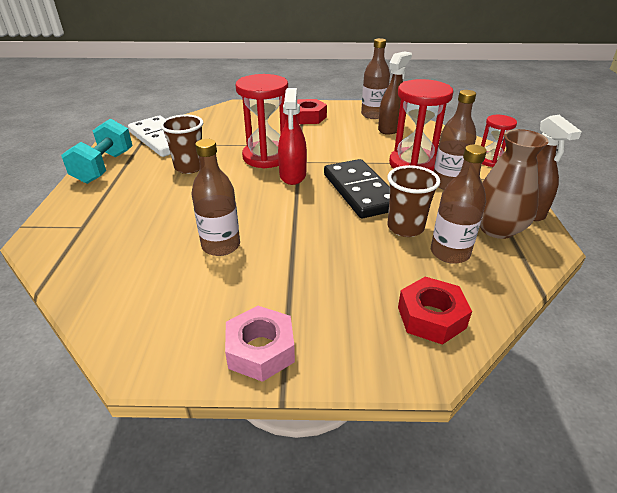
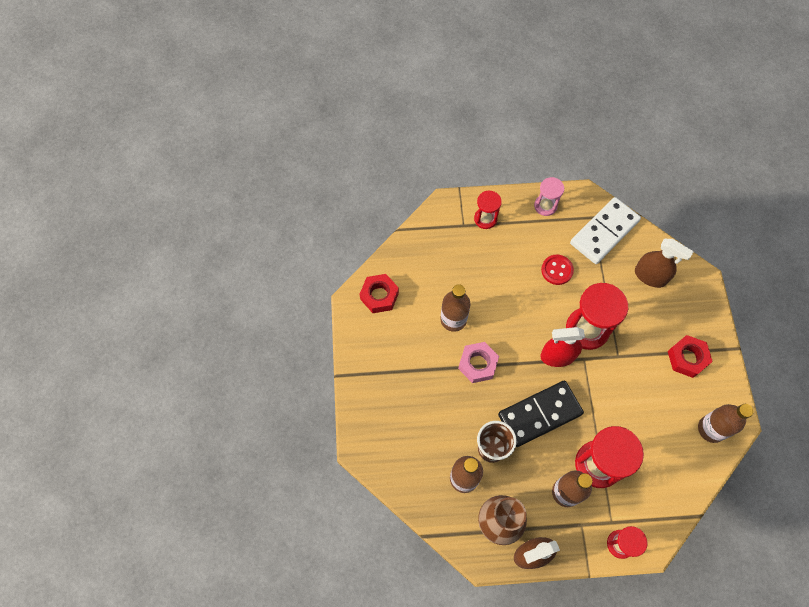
camera: 85 degrees right, 30 degrees up
turquoise dumbbell [61,118,133,184] -> pink hourglass [534,177,564,216]
brown cup [160,115,203,174] -> red button [541,255,574,285]
pink nut [225,306,295,382] -> pink nut moved to [458,342,499,383]
brown spray bottle [378,51,412,135] -> brown spray bottle moved to [635,239,694,288]
red nut [398,277,472,345] -> red nut moved to [360,274,399,313]
none -> red hourglass [474,190,502,229]

